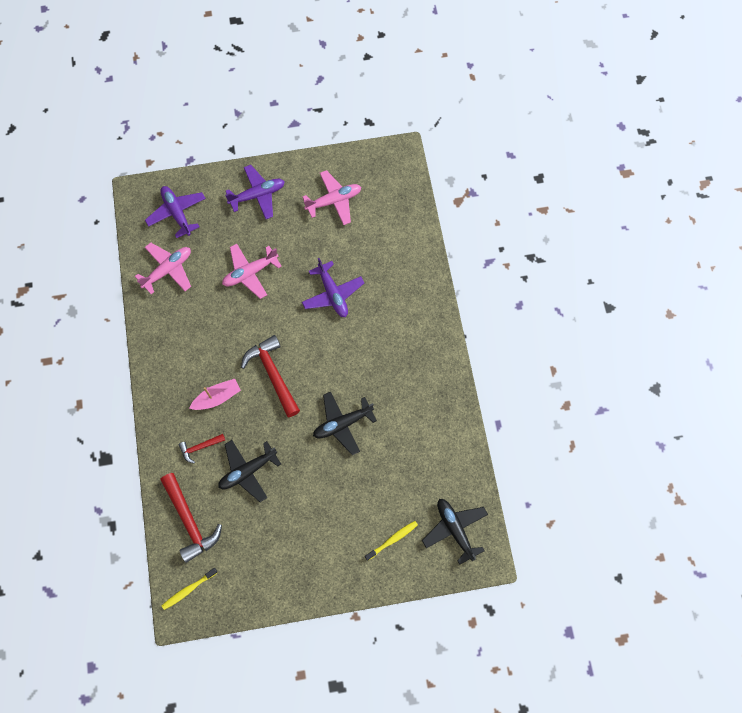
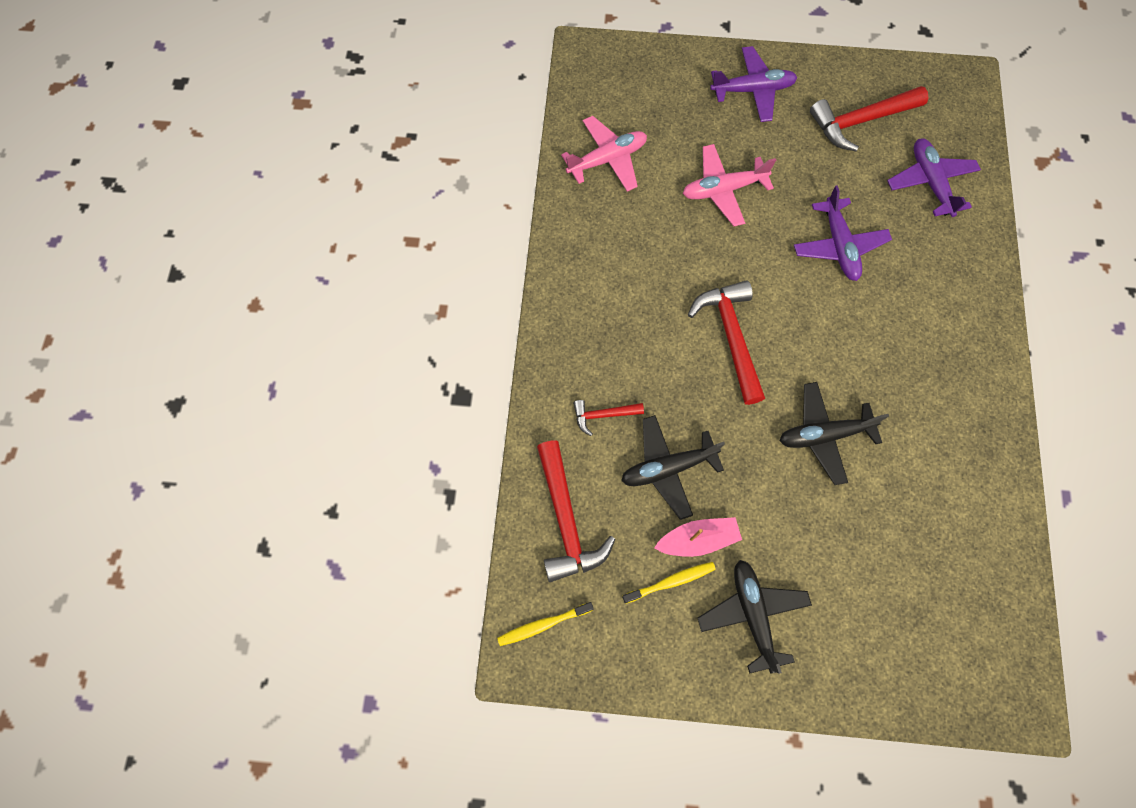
camera: 15 degrees right, 0 degrees up
purple plane [145,186,206,238] -> purple plane moved to [887,139,981,217]
pink boat [189,379,241,410] -> pink boat moved to [654,517,742,557]
pink plane [303,170,361,225] -> red hammer [810,86,929,151]
yellow toothbrush [365,521,418,561] -> yellow toothbrush moved to [622,562,716,604]
black plane [422,499,488,565] -> black plane moved to [698,560,812,674]

